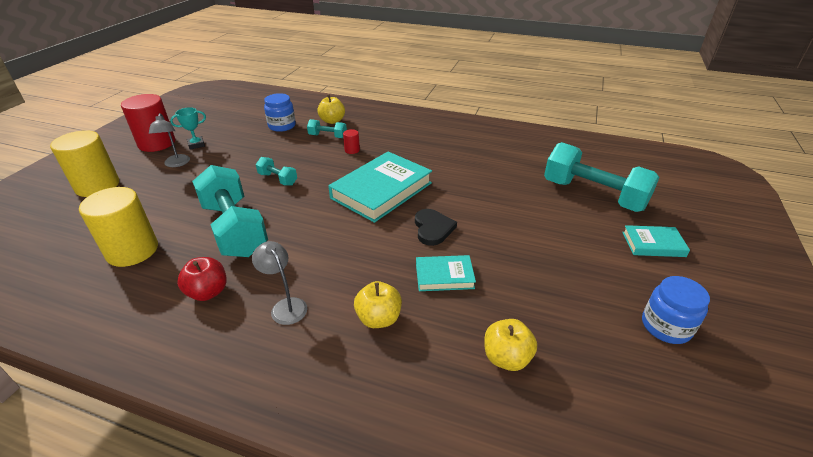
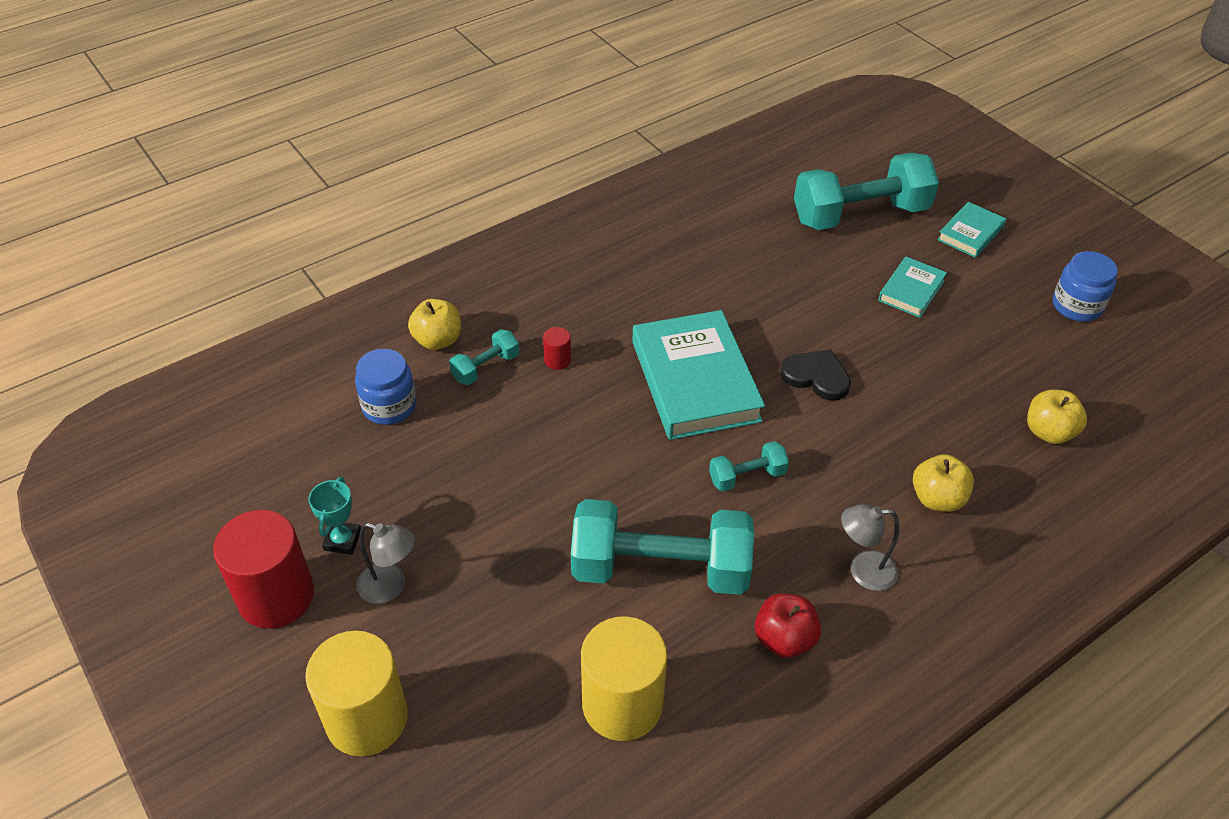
camera: 55 degrees left, 10 degrees up
turquoise dumbbell [256,157,297,186] -> turquoise dumbbell moved to [709,441,789,492]
turquoise book [416,255,476,291] -> turquoise book moved to [878,257,947,318]

